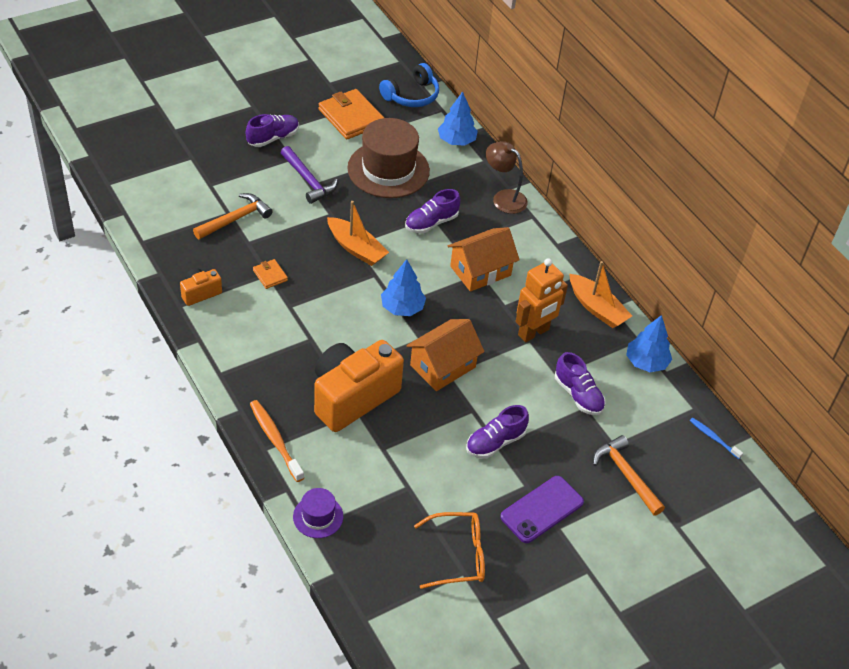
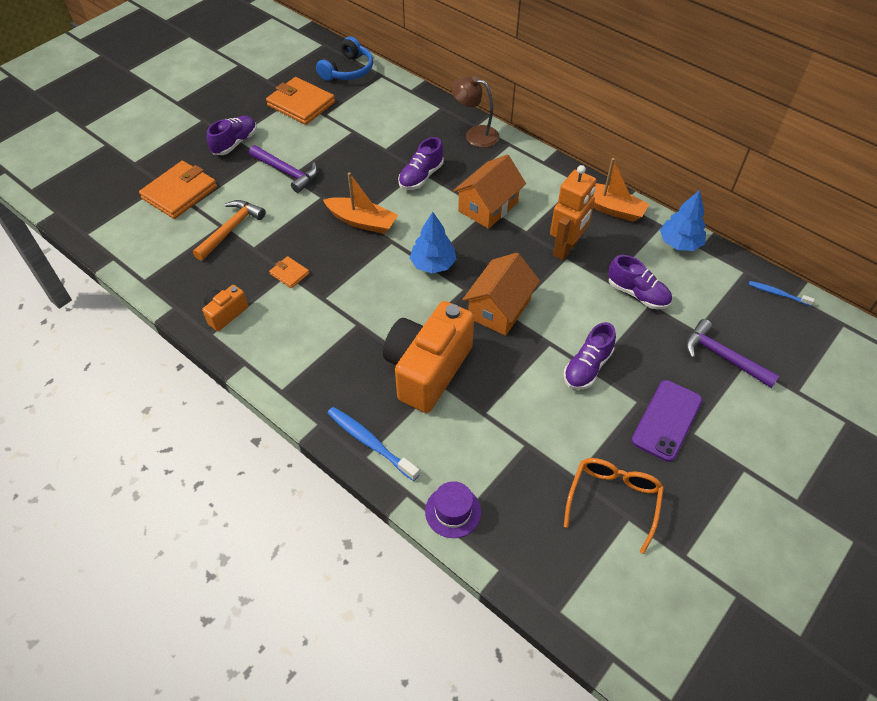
camera: 15 degrees left, 5 degrees up
orange toothbrush [250,400,304,482] -> blue toothbrush [327,407,420,481]
brown hat [347,118,430,198] -> none
orange glasses [414,512,485,589] -> orange glasses turned 45 degrees counterclockwise [564,458,664,554]
blue tree [438,91,478,146] -> none
orange hammer [593,435,665,516] -> purple hammer [686,319,780,388]
none -> orange wallet [139,161,217,219]

